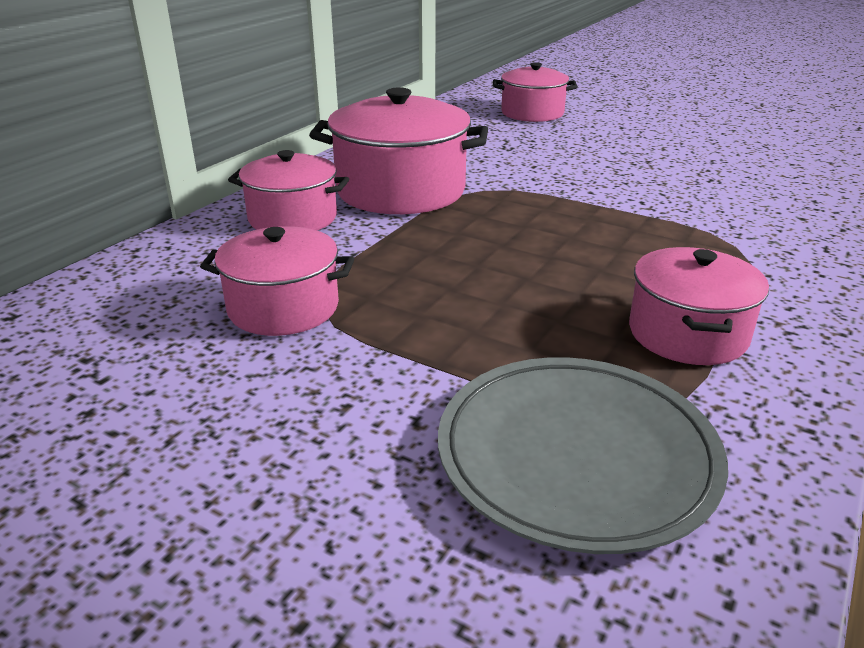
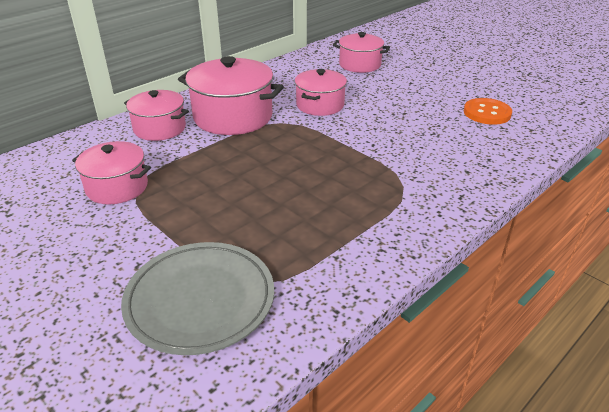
camera: 15 degrees right, 5 degrees up
pink pot [629,247,769,365] -> pink pot moved to [295,69,347,116]
none -> orange button [464,98,512,125]

